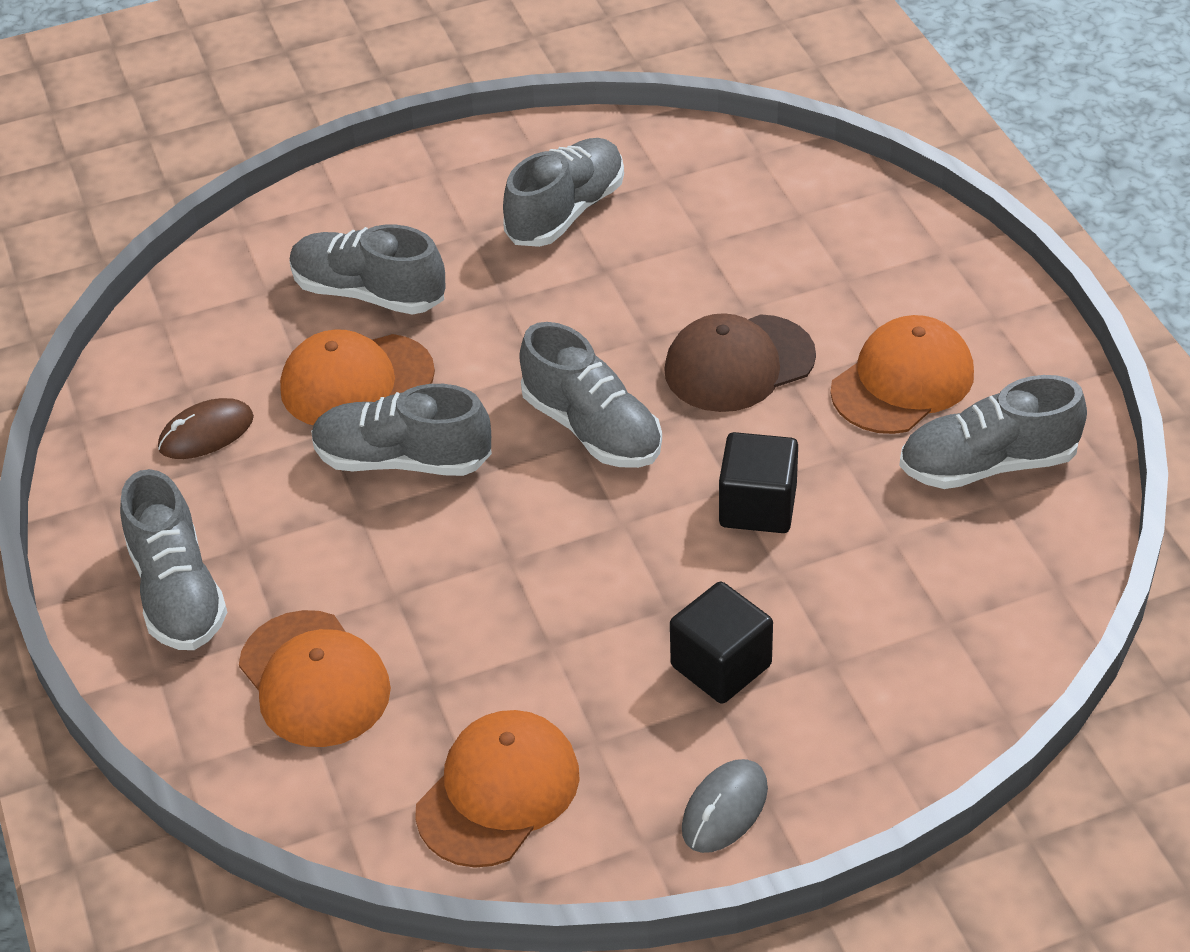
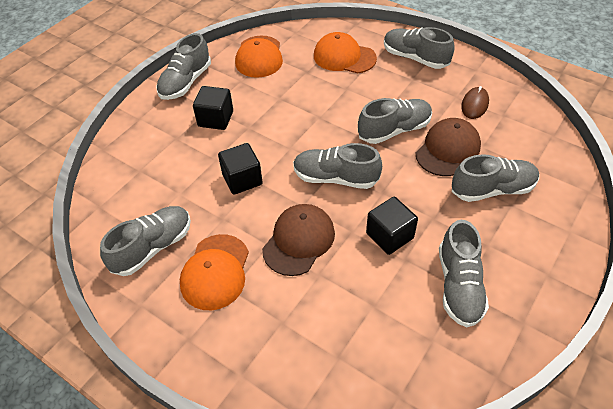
camera: 145 degrees right, 5 degrees up
orange cap [280,329,435,425] -> brown cap [416,118,481,176]
grey mouse [682,759,768,853] -> grey shoe [156,33,211,100]
none -> black cube [366,197,418,255]

